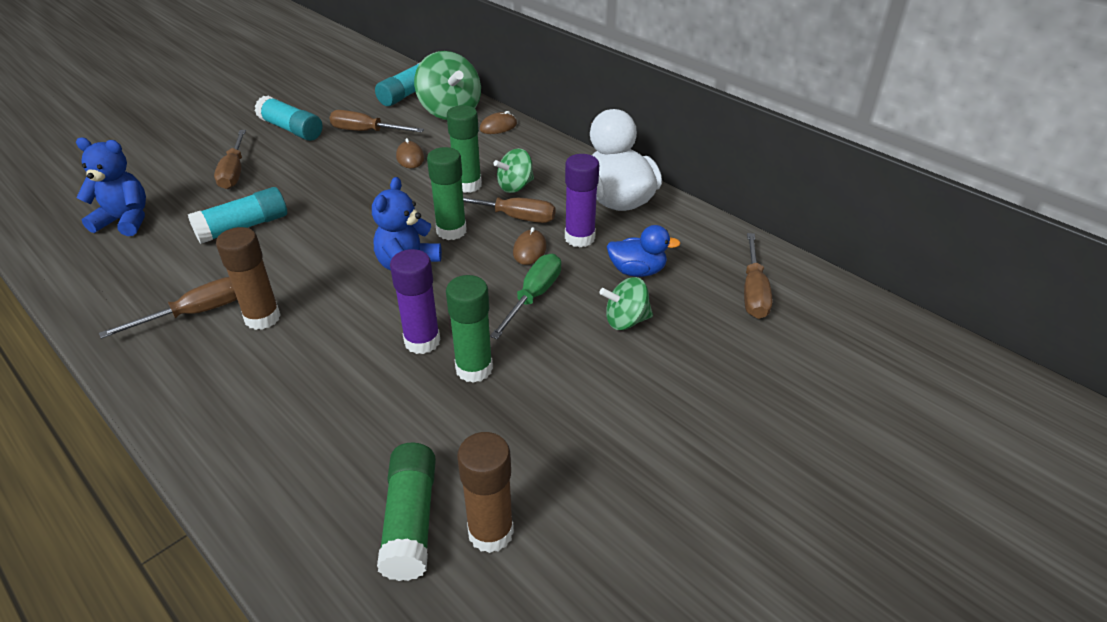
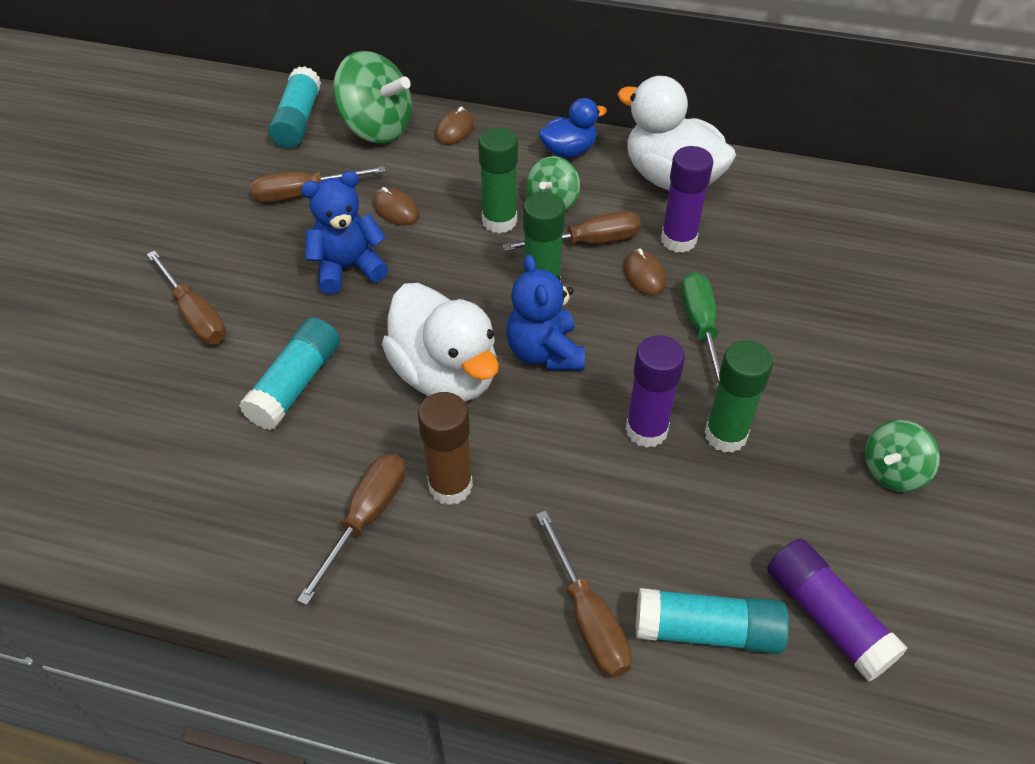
camera: 30 degrees left, 10 degrees up
blue teddy bear [76,137,146,236] -> blue teddy bear moved to [301,171,388,294]
turquoise glue stick [255,95,322,141] -> turquoise glue stick moved to [636,588,789,654]
green glue stick [377,443,436,581] -> purple glue stick [767,539,908,682]
brown glue stick [457,432,514,553] -> none
green spinning top [599,277,653,330] -> green spinning top moved to [865,420,940,492]
blue duck [607,225,681,277] -> blue duck moved to [539,98,607,158]
brown screwdriver [744,233,772,319] -> brown screwdriver moved to [536,510,632,678]
none -> white duck [382,283,499,402]

